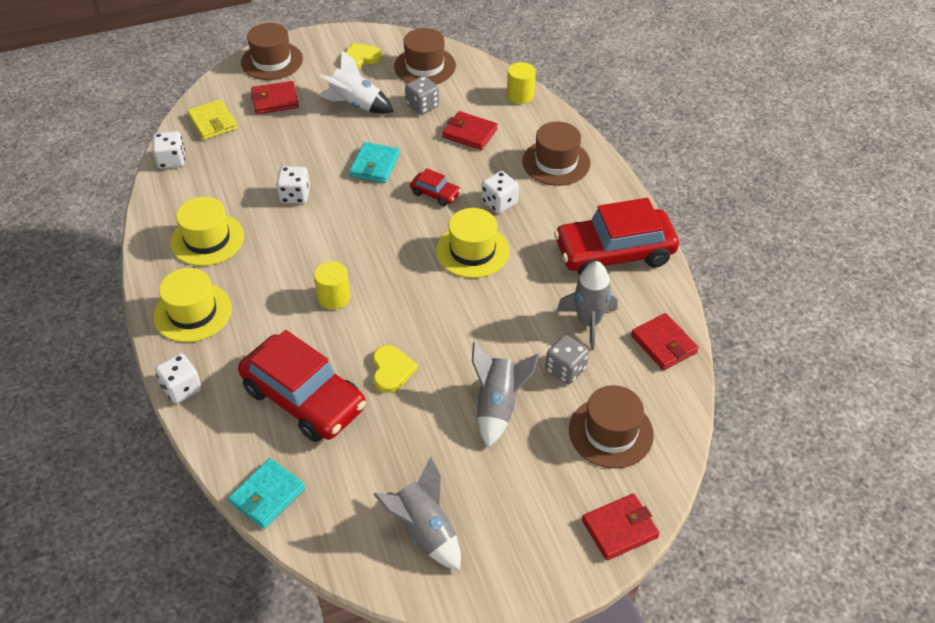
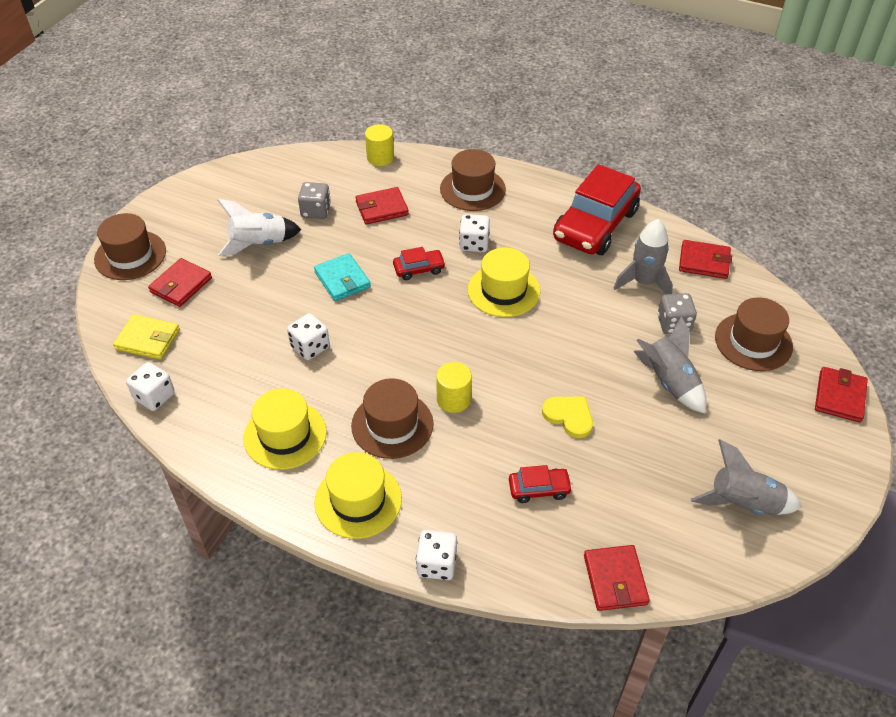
camera: 45 degrees left, 0 degrees up
turquoise wallet [228,458,305,529] -> red wallet [584,545,650,611]
red car [238,330,366,442] -> red car [509,465,573,503], size x0.44
yellow heart [345,43,382,68] -> none
brown hat [394,28,456,84] -> brown hat moved to [351,378,434,459]

